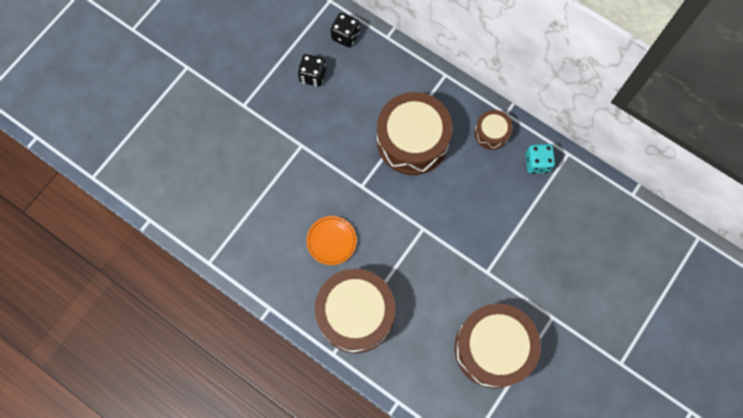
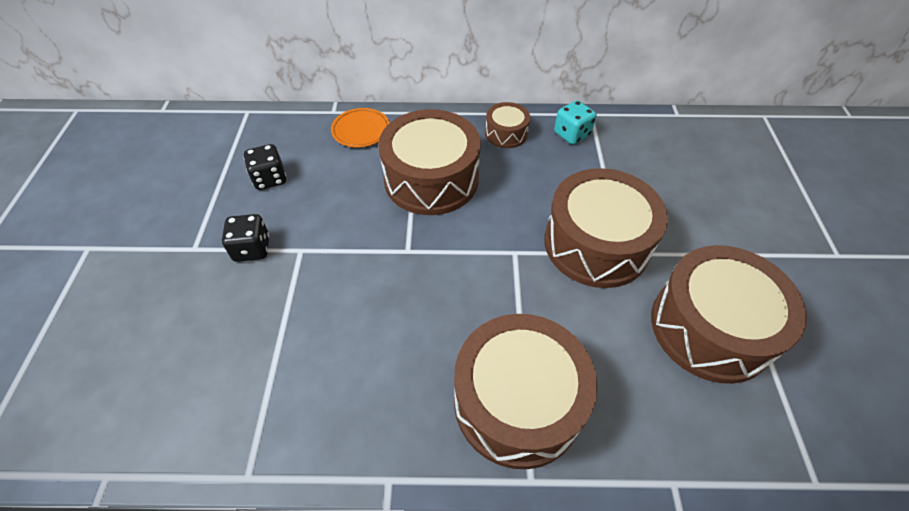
camera: 35 degrees left, 20 degrees down
orange plate [306,216,357,265] -> orange plate moved to [331,108,389,147]
black dice [330,13,360,47] -> black dice moved to [222,214,270,262]
none -> brown drum [544,168,668,288]

